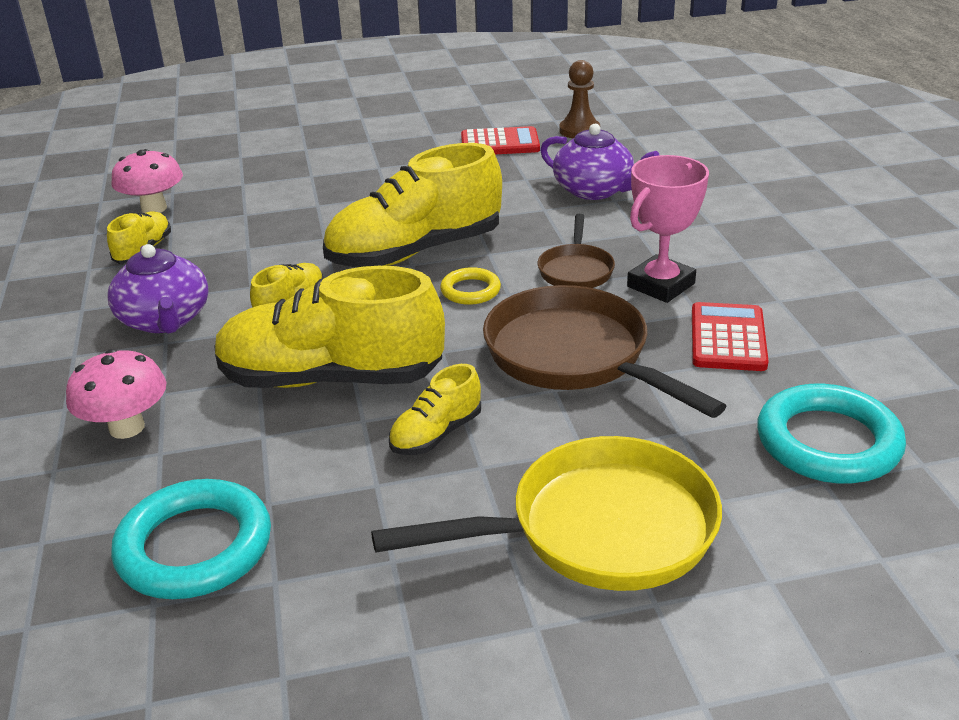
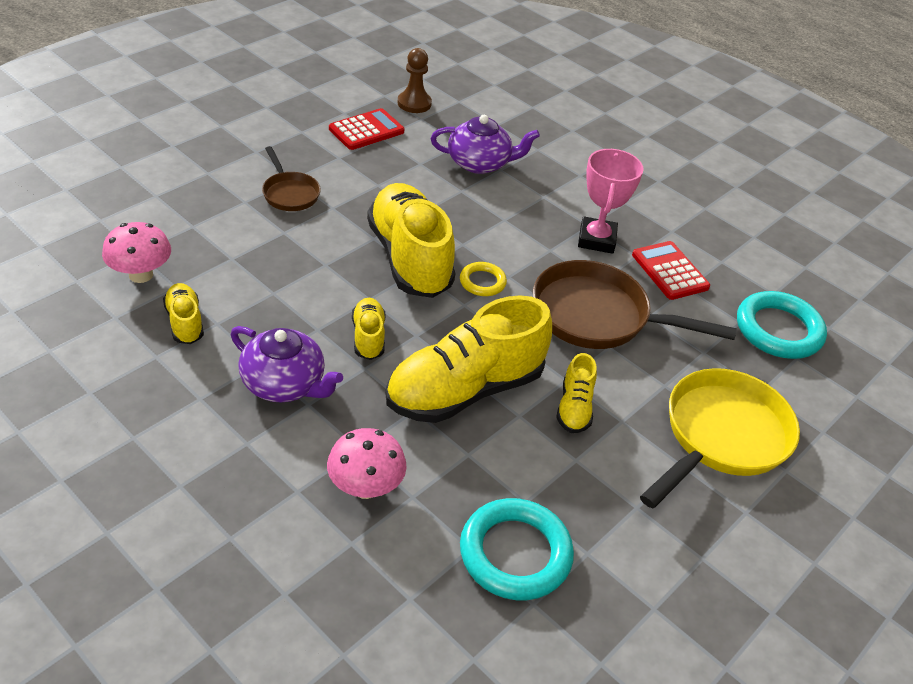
camera: 40 degrees left, 10 degrees up
yellow shoe [323,143,502,267] -> yellow shoe turned 135 degrees clockwise [367,183,455,298]
brown pan [537,214,615,288] -> brown pan moved to [262,146,321,211]

